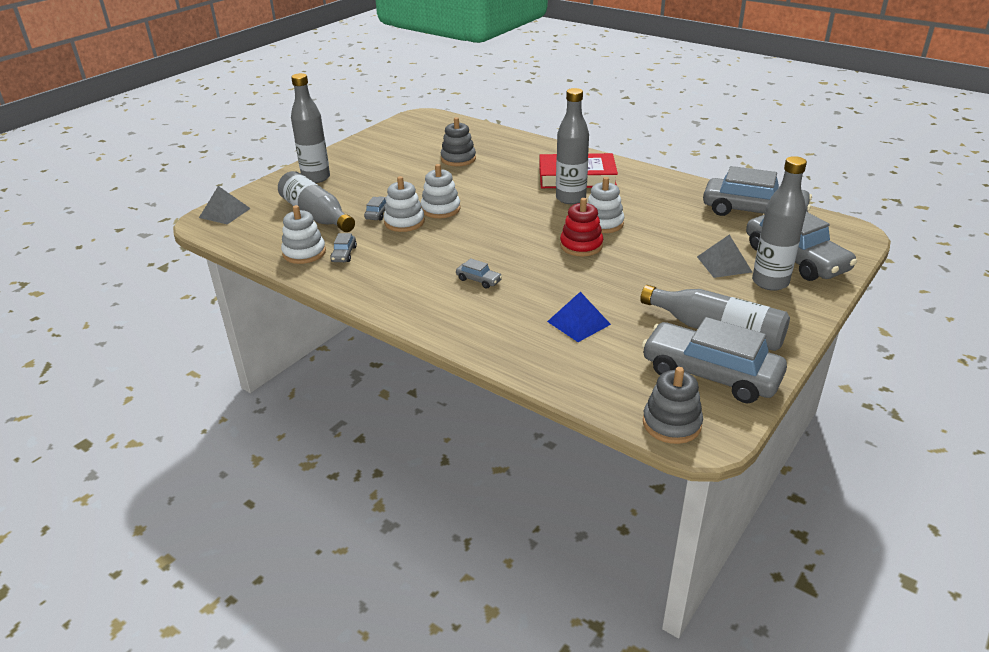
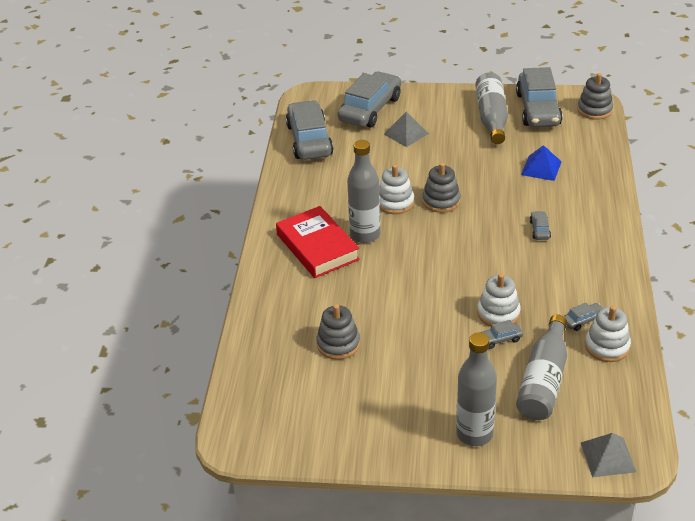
camera: 120 degrees left, 5 degrees up
white stacking toy [421,164,461,218] -> none
red stacking toy [560,198,603,256] -> grey stacking toy [422,163,461,213]
grey bottle [752,156,807,291] -> none

